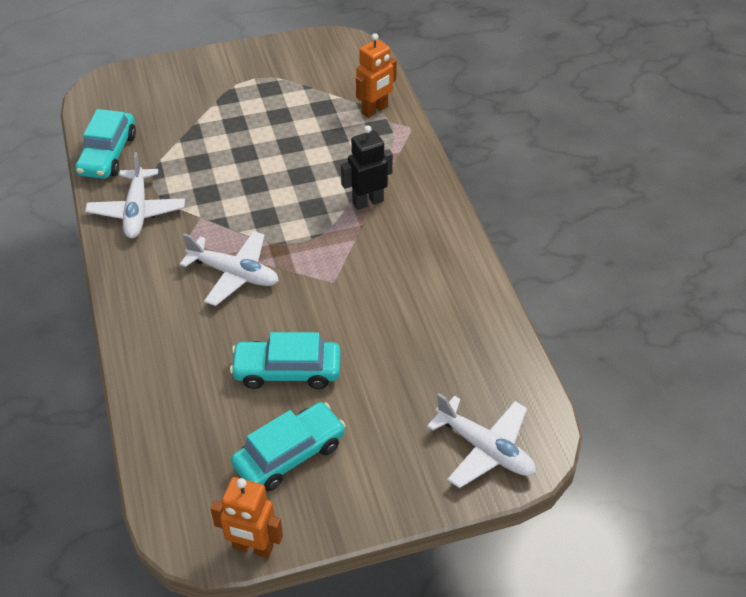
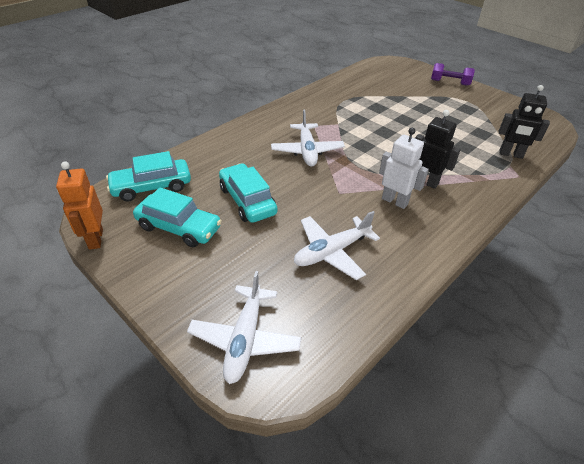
camera: 60 degrees right, 5 degrees down
turquoise car [75,109,136,179] -> turquoise car moved to [106,151,191,202]
white plane [85,152,185,238] -> white plane moved to [294,211,380,280]
orange robot [356,33,397,118] -> black robot [499,85,550,159]
none -> white robot [379,128,429,209]
none -> purple dumbbell [431,63,475,86]

